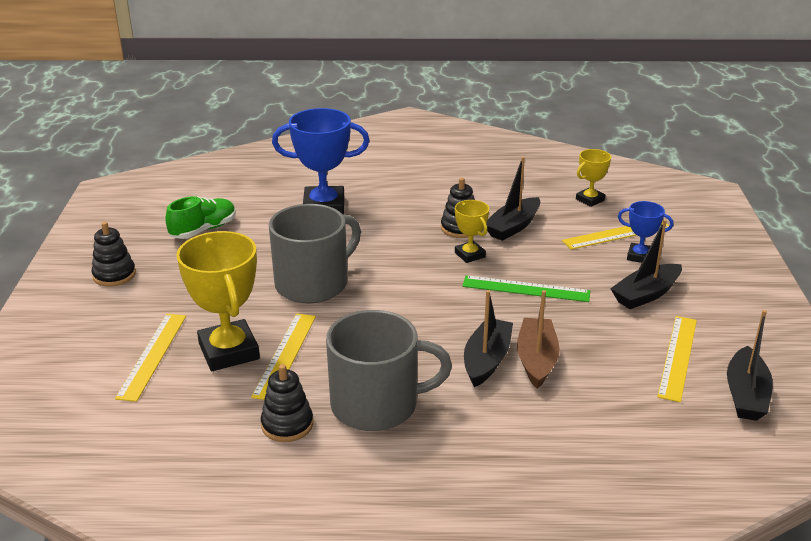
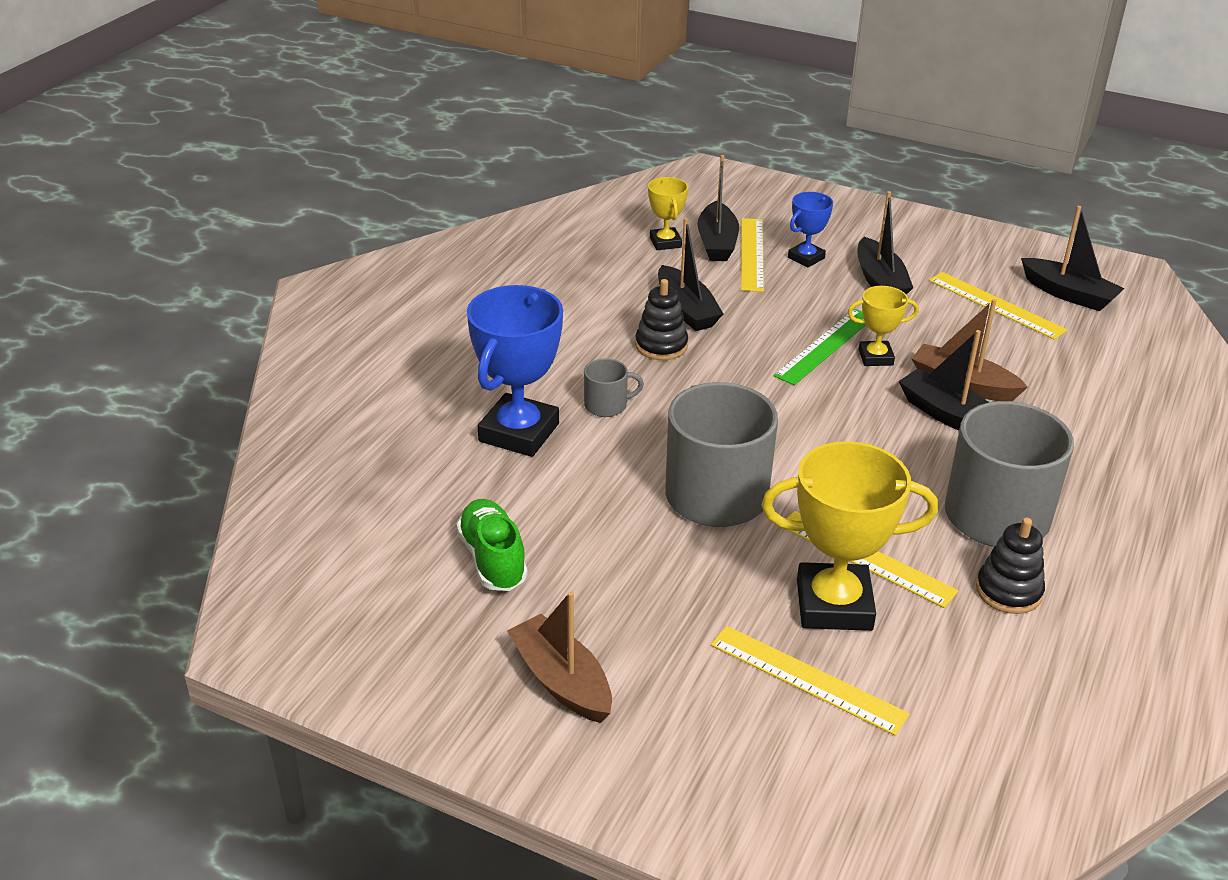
camera: 65 degrees left, 5 degrees up
black stacking toy [91,222,136,287] -> brown boat [507,591,612,723]
yellow trophy [455,200,489,263] -> yellow trophy moved to [848,286,919,366]
none -> grey mug [584,358,644,417]
none -> black boat [697,155,739,261]

